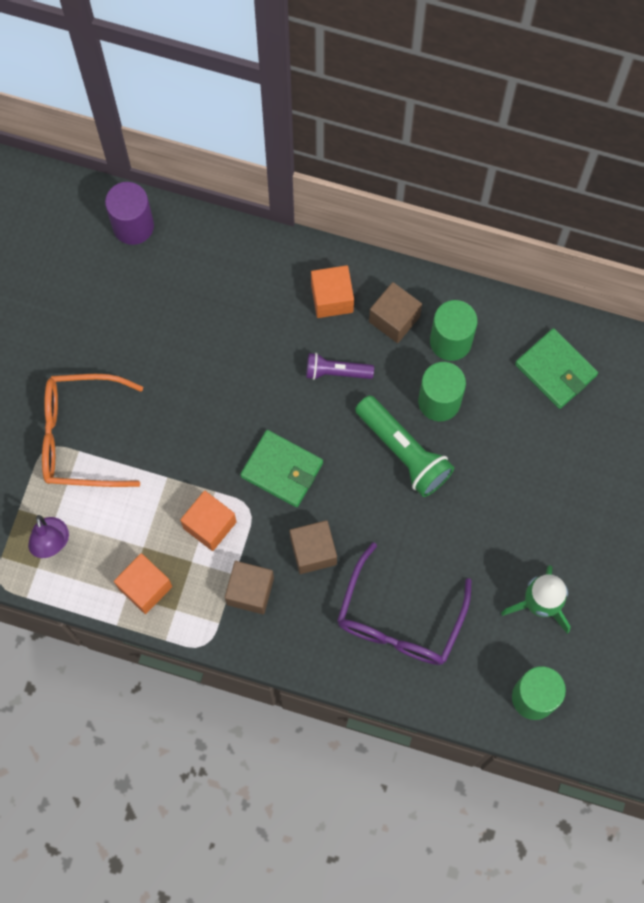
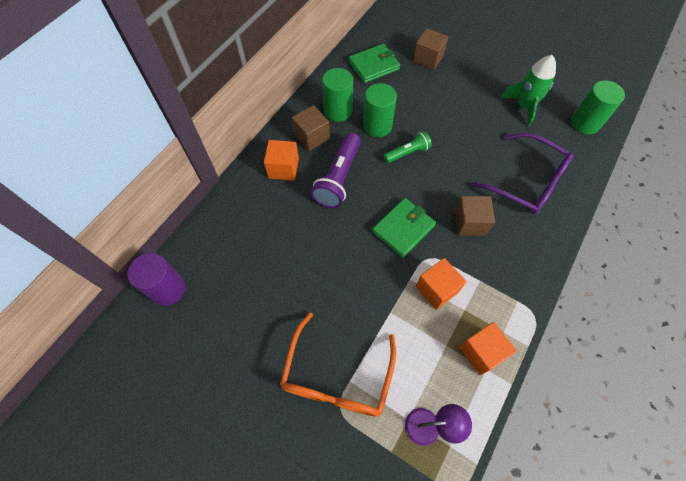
camera: 75 degrees left, 10 degrees down
brown cube [225,561,274,614] -> brown cube moved to [413,28,448,70]
purple flashlight [306,353,374,380] -> purple flashlight [311,133,361,208], size x1.68
green flashlight [355,395,454,497] -> green flashlight [383,131,432,163], size x0.60

